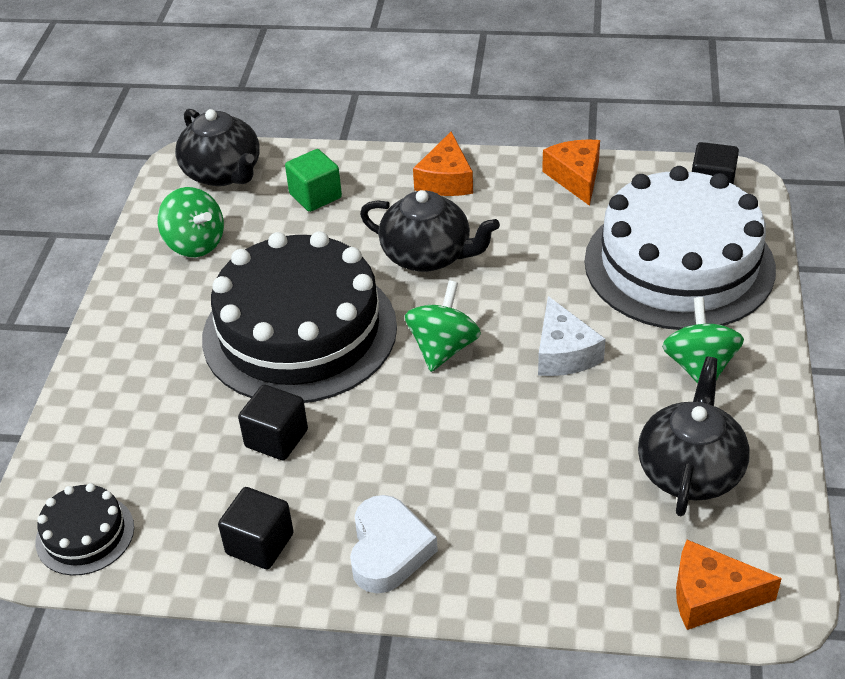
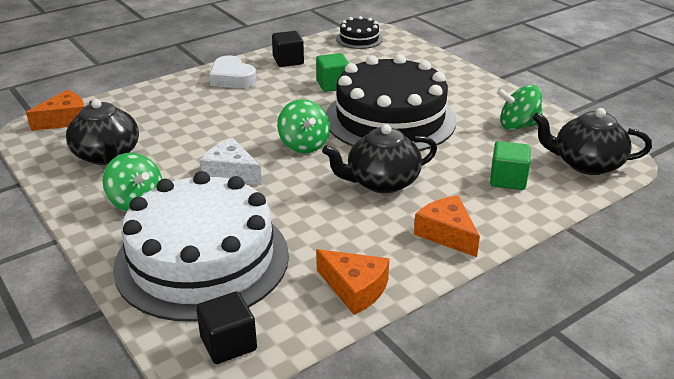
camera: 135 degrees right, 10 degrees down
black cube [238,385,308,461] -> green cube [316,53,349,92]

